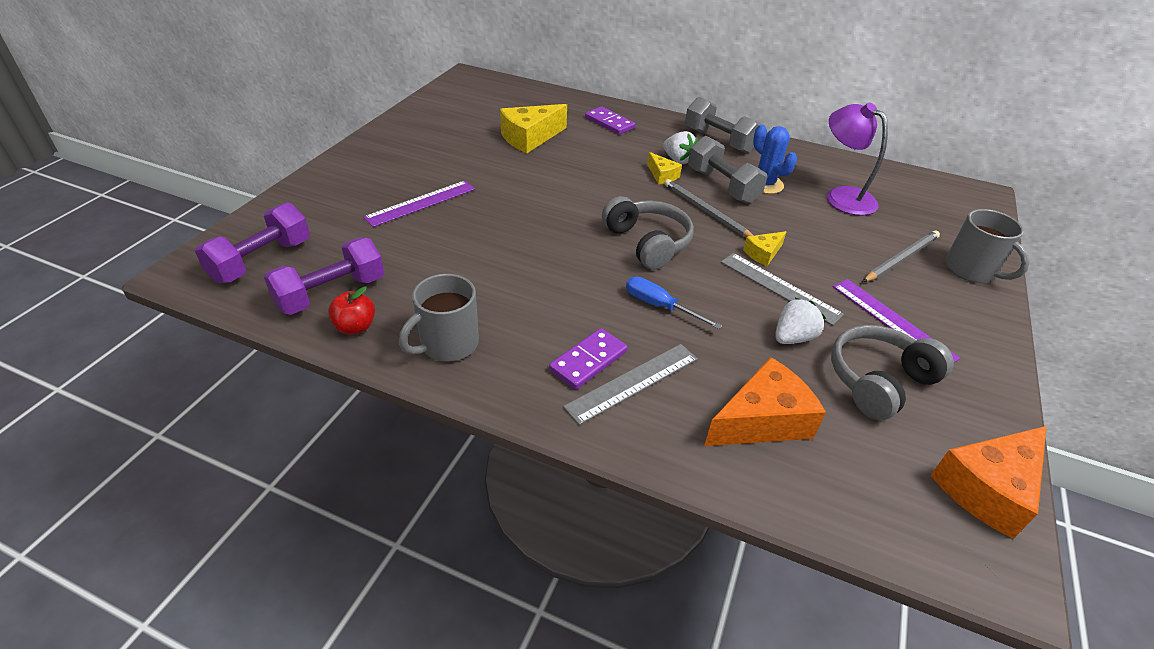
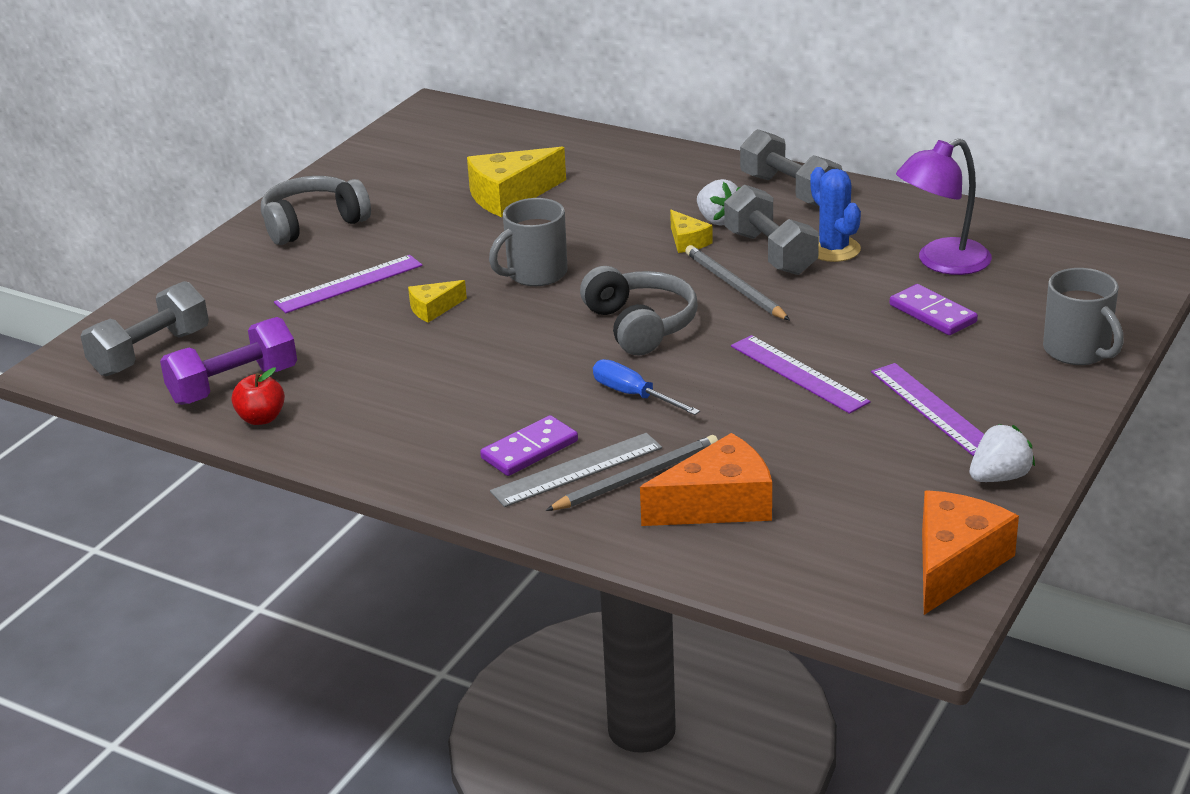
camera: 10 degrees right, 10 degrees down
purple dumbbell [195,203,310,283] -> grey dumbbell [81,281,209,376]
grey mug [399,274,479,362] -> grey mug moved to [489,198,568,286]
purple domino [585,106,635,135] -> purple domino moved to [890,284,978,335]
grey ruler [721,253,844,325] -> purple ruler [731,335,870,414]
yellow cheese [743,231,786,266] -> yellow cheese moved to [408,280,467,323]
white strawberry [775,298,826,344] -> white strawberry moved to [970,424,1035,482]
purple lamp [827,103,888,216] -> purple lamp turned 90 degrees counterclockwise [896,138,992,275]
grey headphones [831,325,954,420] -> grey headphones moved to [261,176,371,245]
grey pencil [863,230,940,282] -> grey pencil moved to [545,435,718,511]
orange cheese [930,426,1047,539] -> orange cheese turned 150 degrees clockwise [922,490,1019,615]

